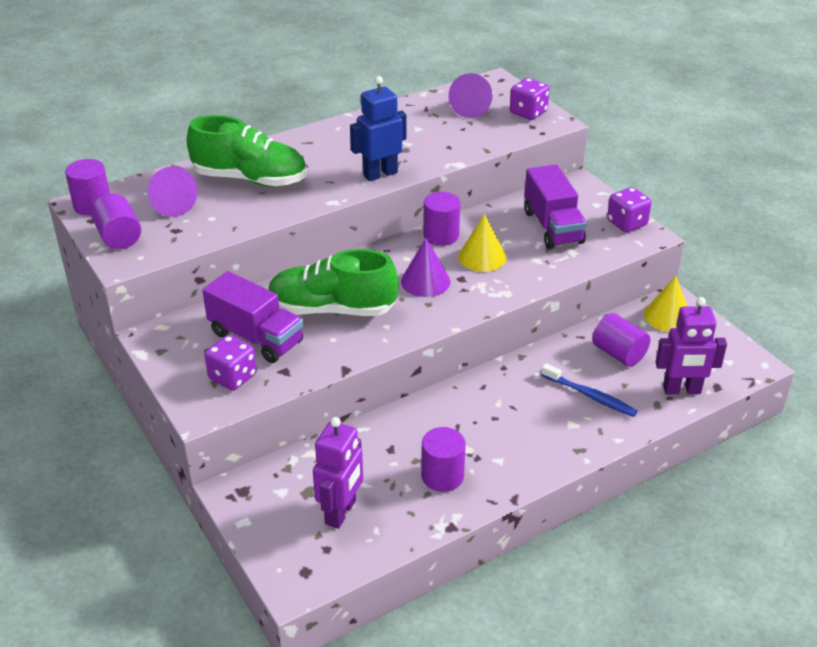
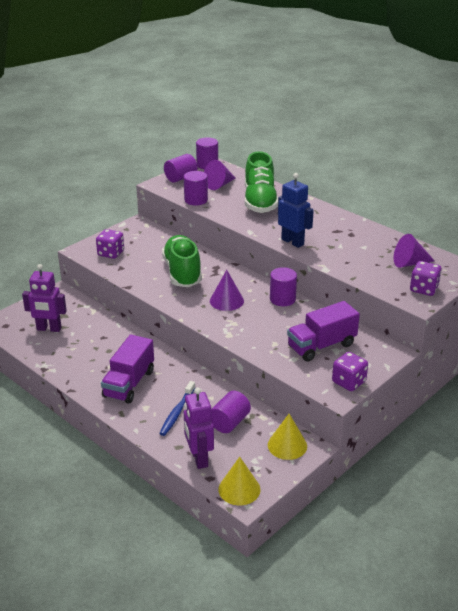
camera: 75 degrees right, 5 degrees down
purple truck [202,271,303,363] -> purple truck moved to [101,334,154,403]
purple cylinder [421,427,466,492] -> purple cylinder moved to [184,171,208,205]
yellow cone [458,214,507,272] -> yellow cone moved to [218,457,261,506]

